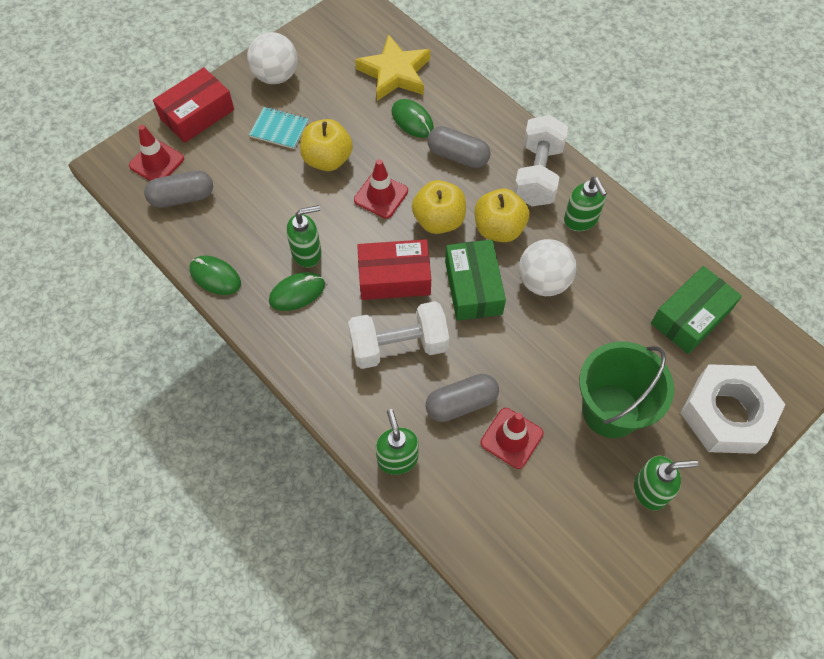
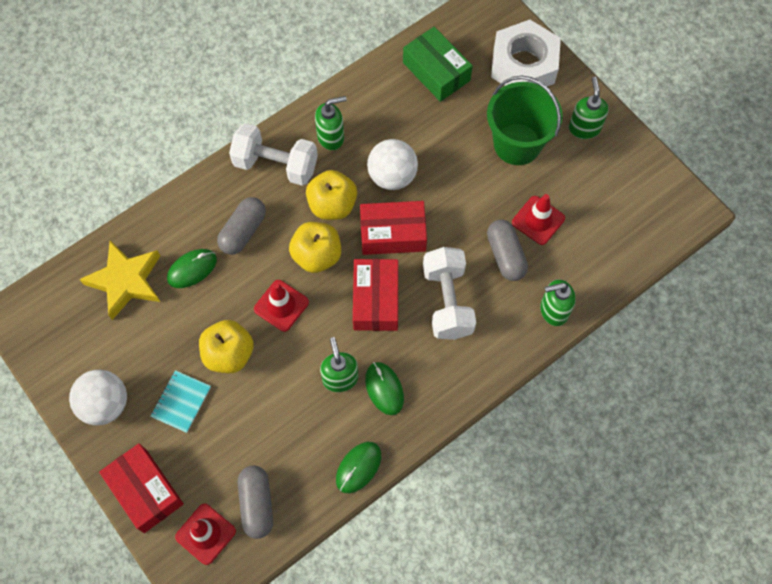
camera: 85 degrees left, 5 degrees up
green box [445,239,506,321] -> red box [360,201,427,255]

